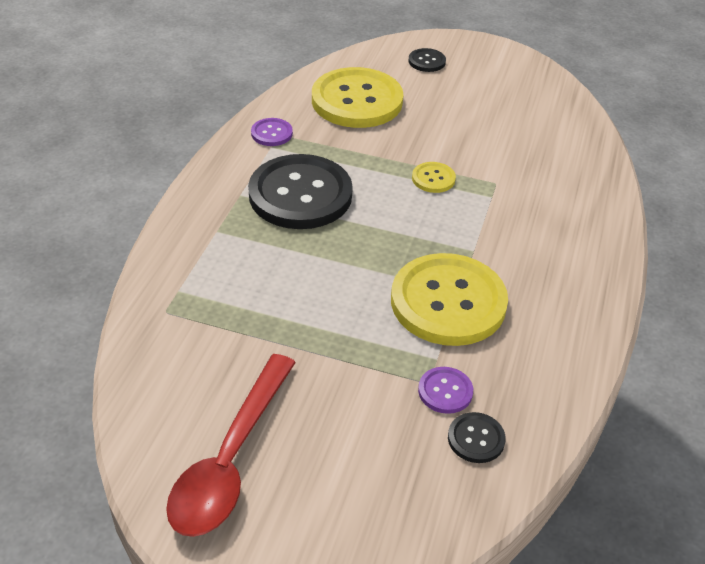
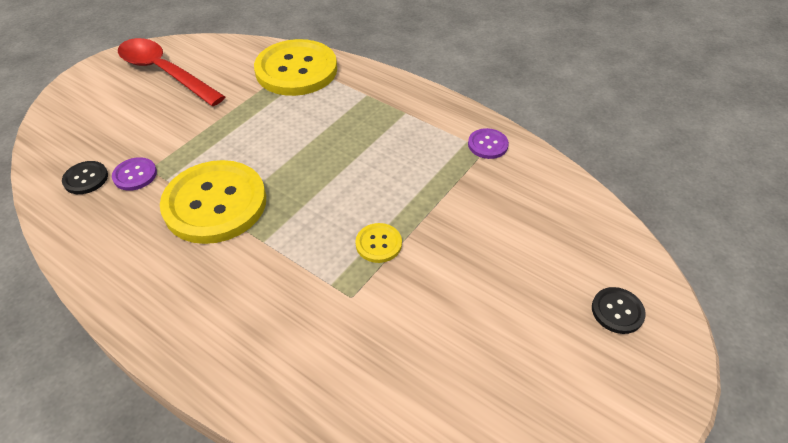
camera: 110 degrees right, 5 degrees up
black button [248,154,353,229] -> none
yellow button [312,67,403,128] -> yellow button moved to [254,39,337,96]

